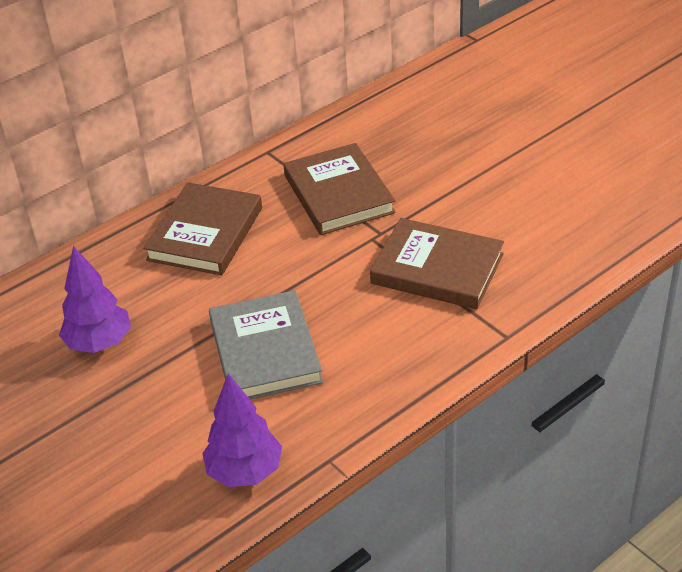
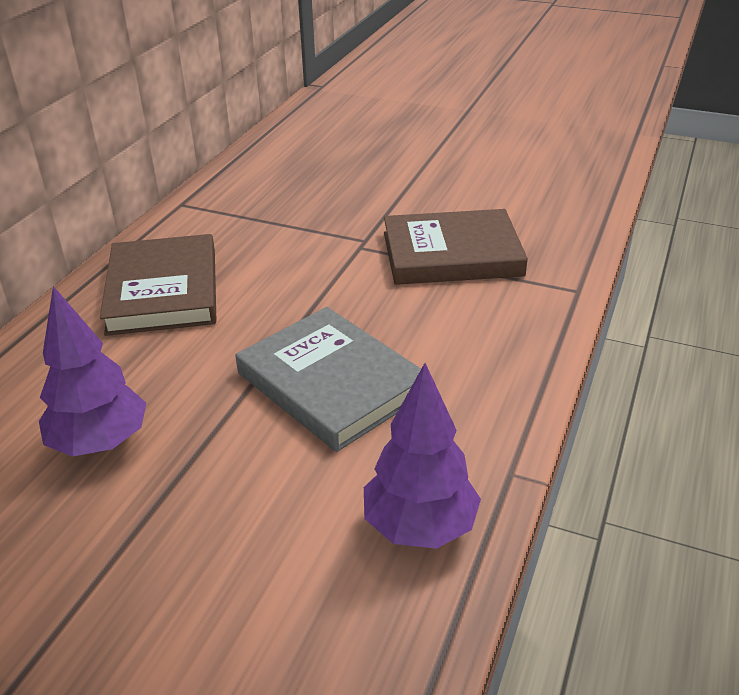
camera: 30 degrees left, 5 degrees down
brown book [283,143,396,235] -> none

